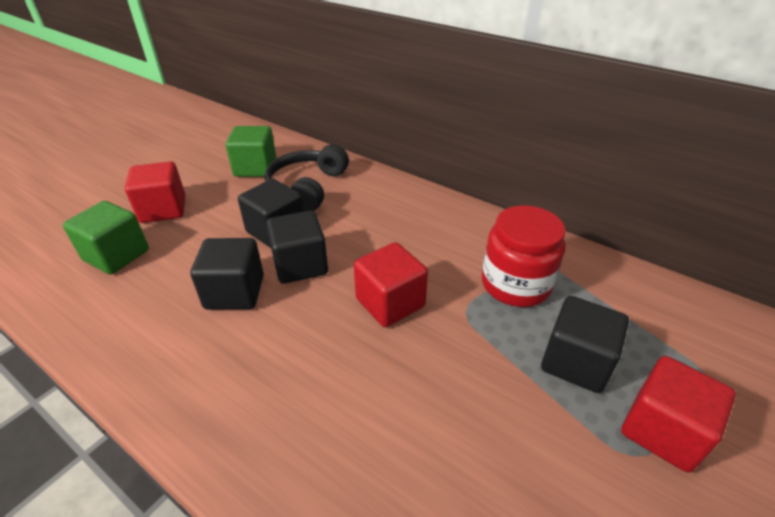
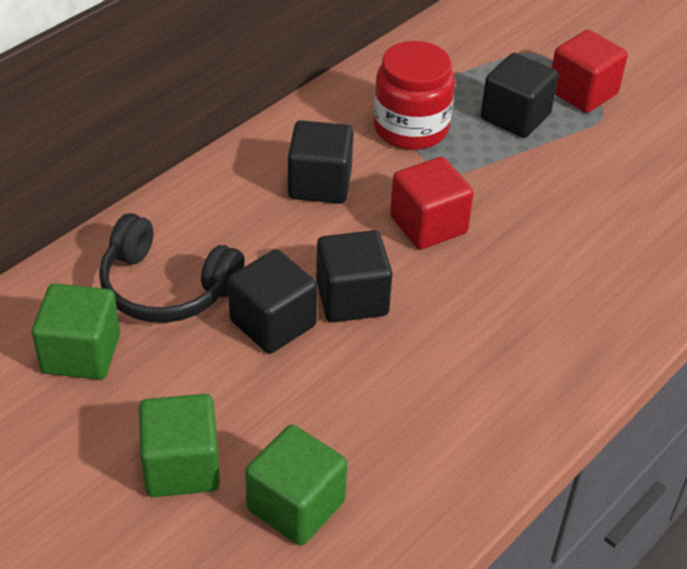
camera: 85 degrees left, 5 degrees up
red cube [125,161,185,223] -> green cube [139,394,220,497]
black cube [190,238,264,310] -> black cube moved to [288,120,354,204]

